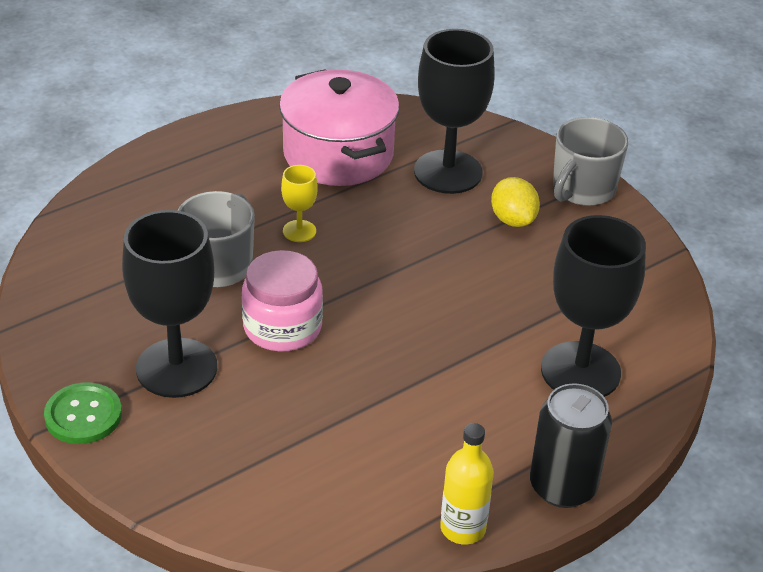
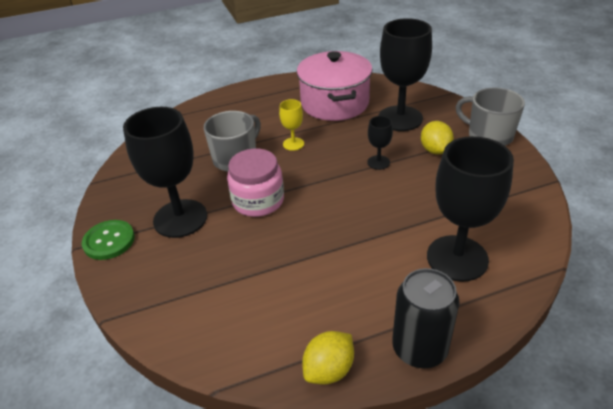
camera: 20 degrees right, 0 degrees up
yellow bottle [440,423,494,544] -> yellow lemon [302,331,354,385]
grey mug [553,117,629,206] -> grey mug turned 75 degrees clockwise [456,88,525,146]
none -> black goblet [367,116,393,170]

